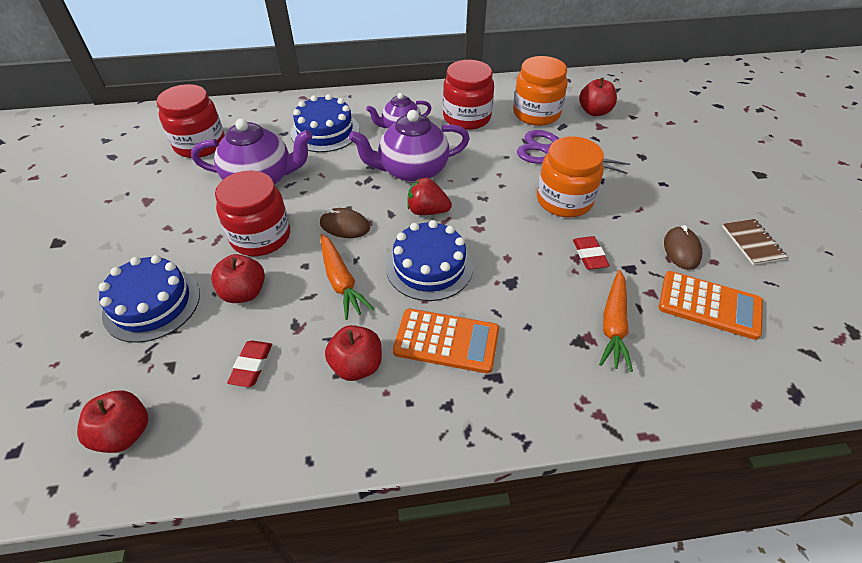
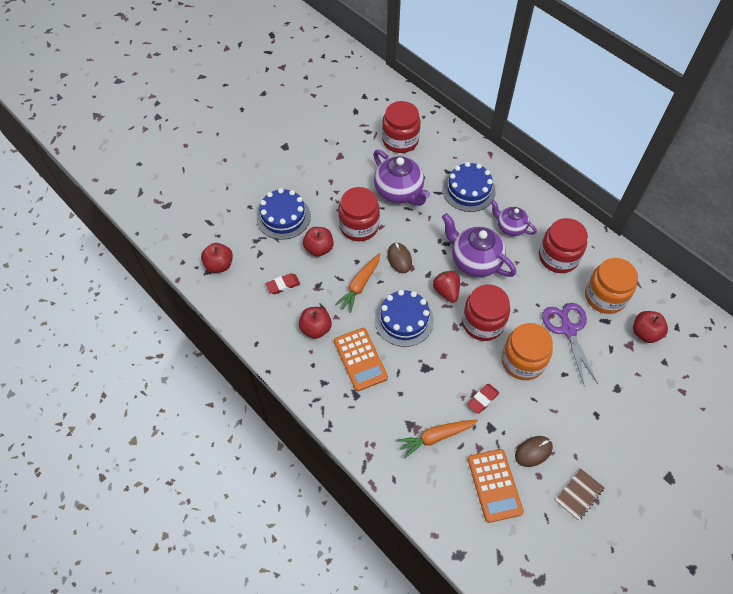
camera: 55 degrees right, 10 degrees up
none -> red jar [462,284,510,341]

